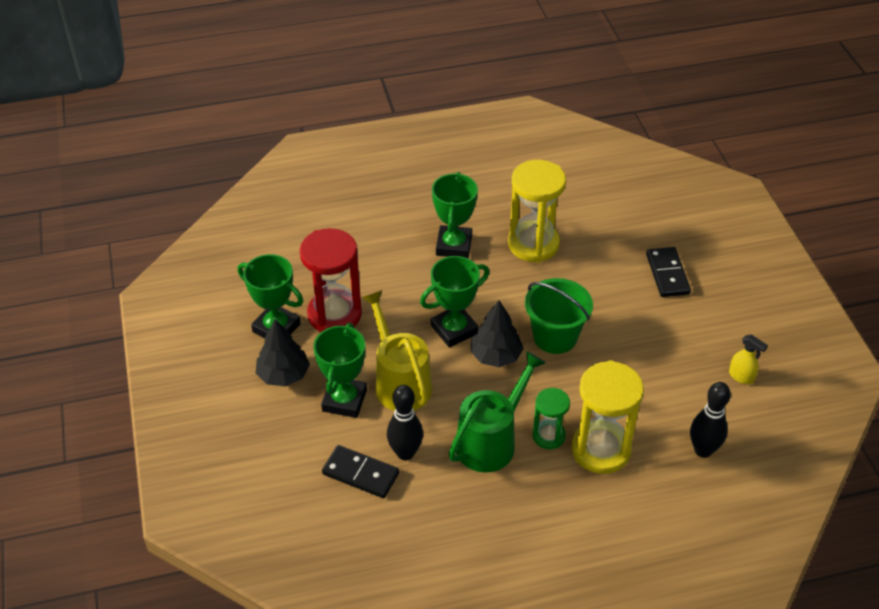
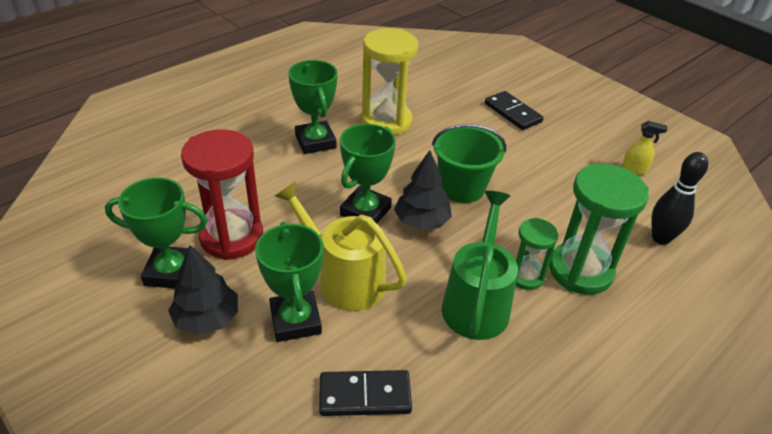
camera: 30 degrees left, 5 degrees down
black bowling pin [387,385,423,460] -> none
yellow hourglass [571,360,644,474] -> green hourglass [549,164,649,295]

